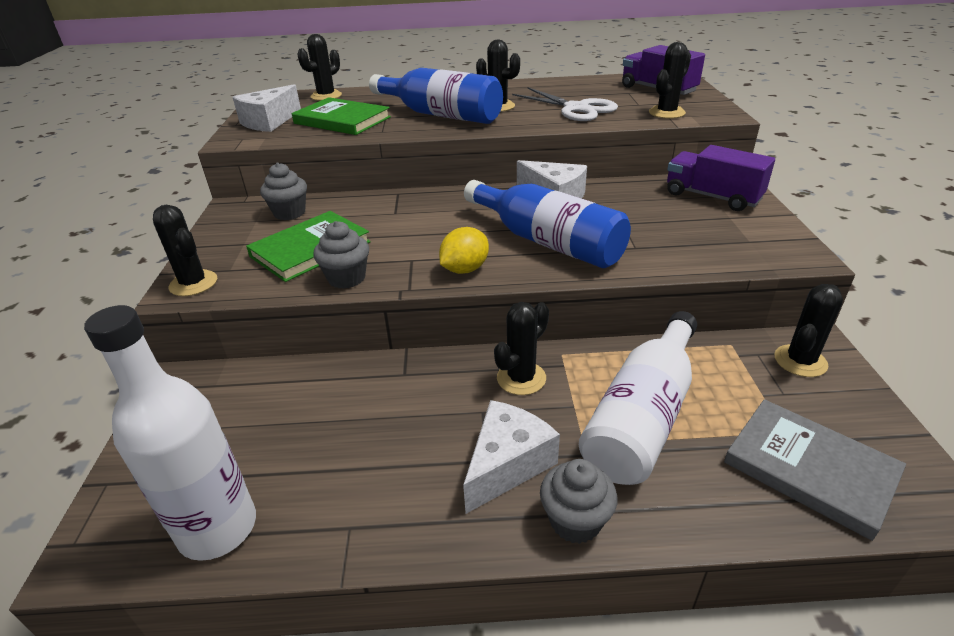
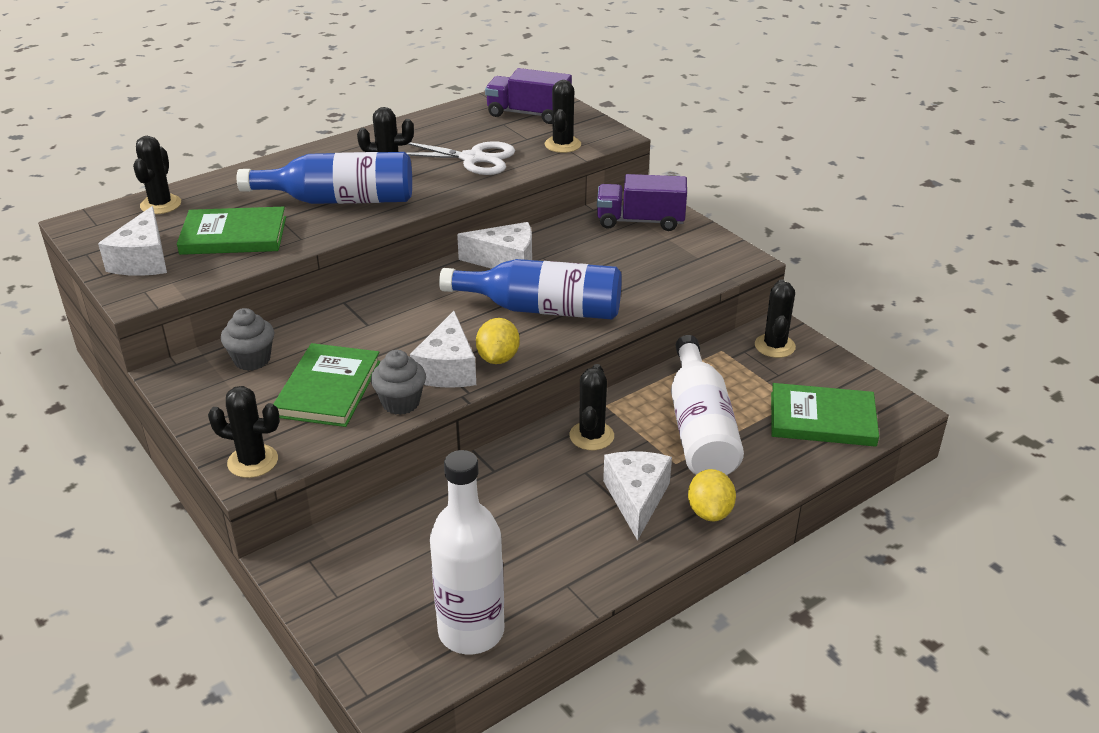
camera: 35 degrees left, 0 degrees up
grey cupcake [540,459,618,544] -> yellow lemon [688,469,736,522]
grey book [724,399,906,541] -> green book [771,383,879,447]
none -> white cheese [410,311,476,388]

